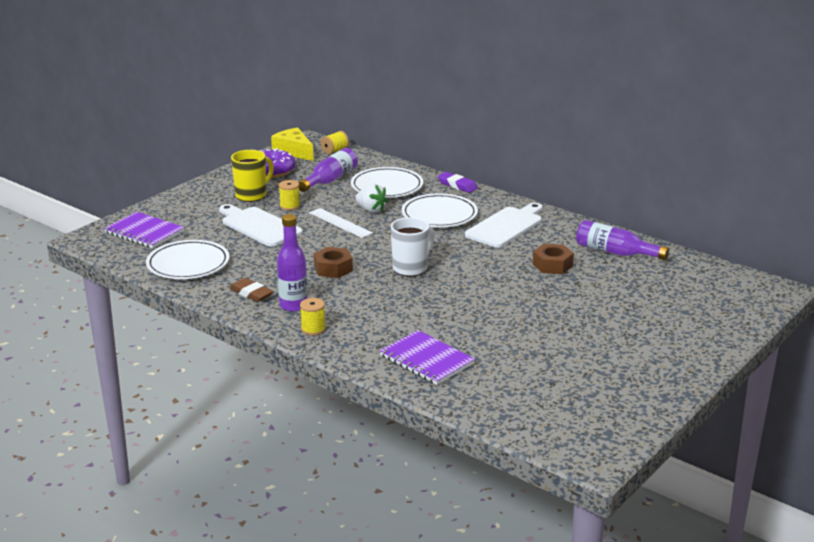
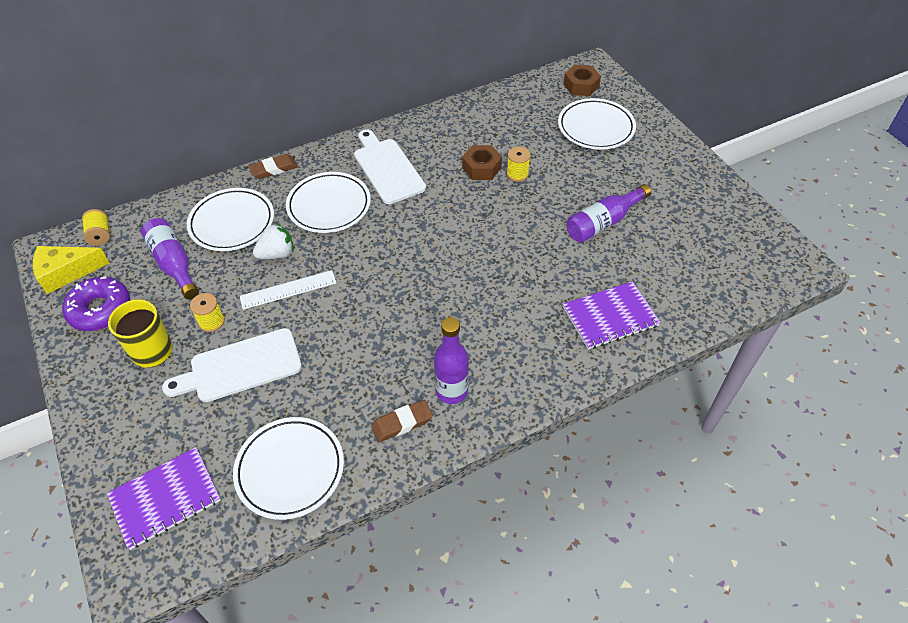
camera: 65 degrees left, 25 degrees up
yellow spool [300,298,326,335] -> yellow spool moved to [507,147,530,182]
brown nut [314,247,353,278] -> brown nut moved to [563,65,601,96]
white mug [391,217,435,277] -> none
purple eraser [438,172,478,193] -> brown eraser [248,154,298,179]
purple bottle [576,220,669,260] -> purple bottle moved to [567,184,651,243]
none -> white plate [558,98,636,150]

